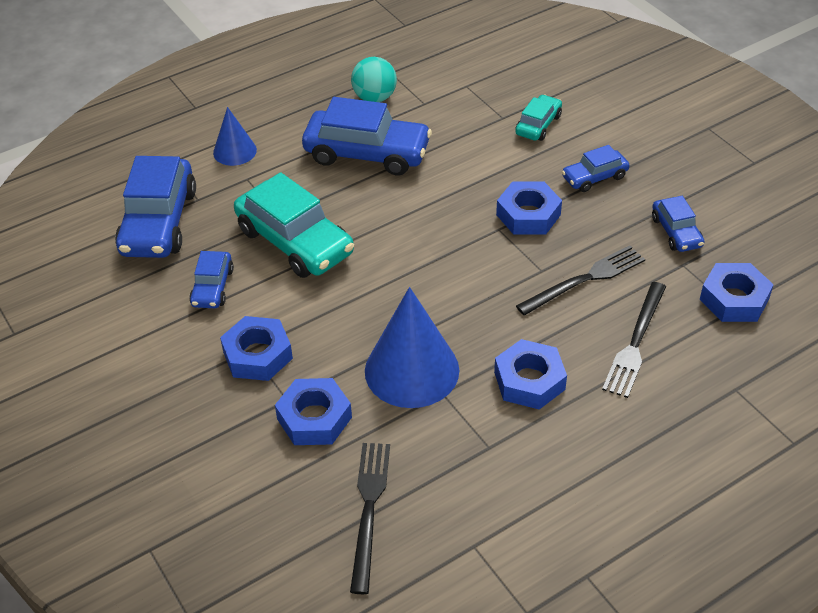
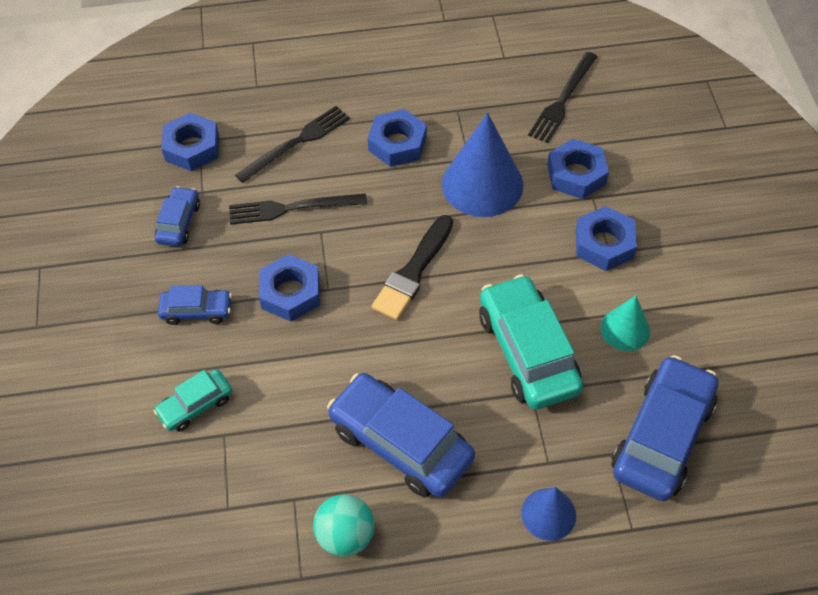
camera: 155 degrees left, 10 degrees up
blue car [189,251,234,308] -> turquoise cone [601,296,650,351]
none -> black brush [372,215,453,320]

